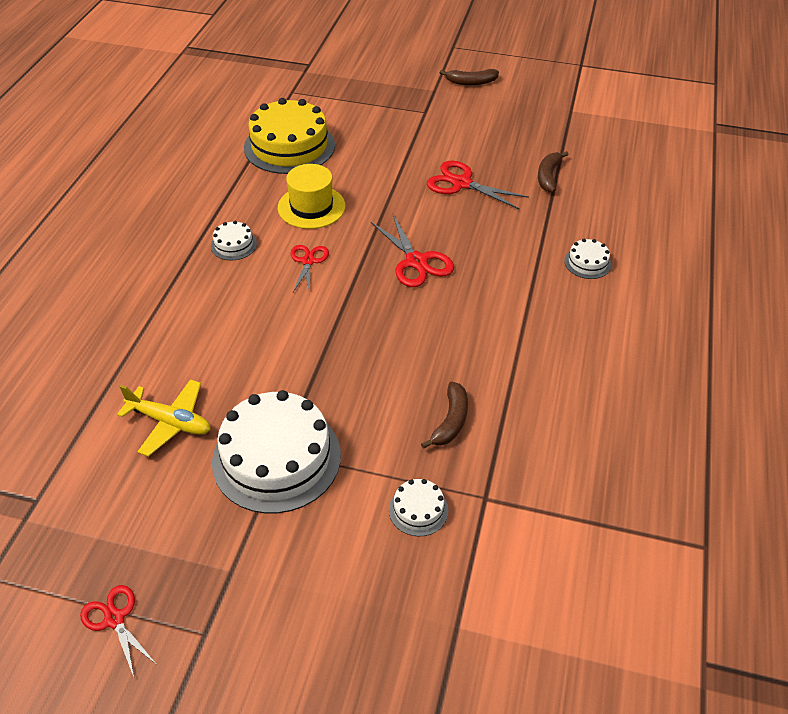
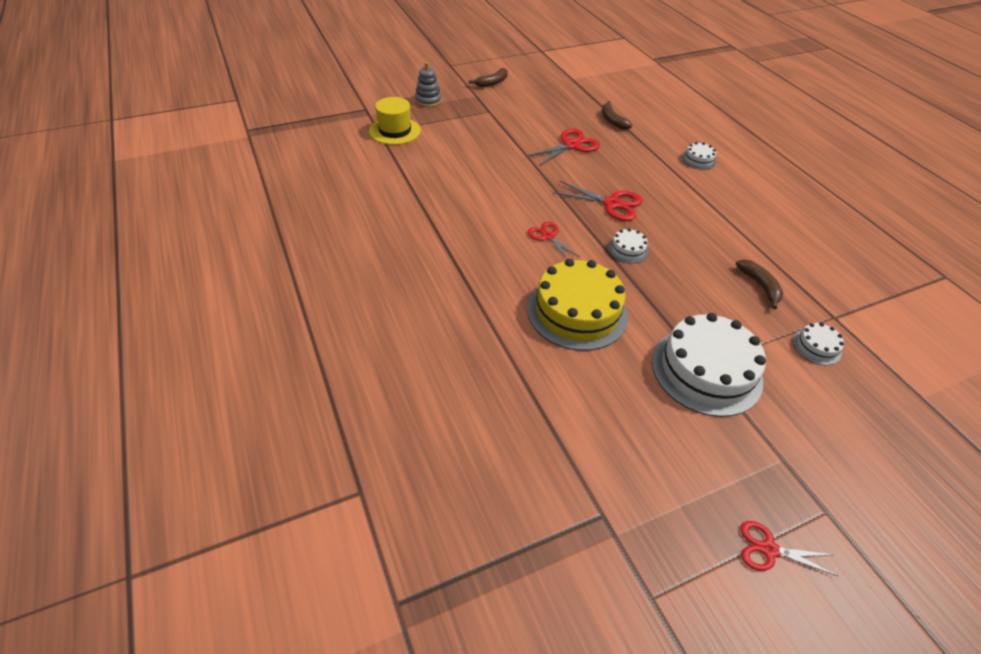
camera: 40 degrees left, 0 degrees up
yellow plane [117,379,211,457] -> none
white cake [211,221,257,260] -> white cake moved to [608,228,648,264]
yellow cake [244,98,335,174] -> yellow cake moved to [527,259,628,351]
yellow hat [278,164,345,229] -> yellow hat moved to [369,97,421,145]
red scissors [427,161,529,210] -> red scissors turned 150 degrees clockwise [526,129,600,167]
none -> grey stacking toy [415,62,442,107]

